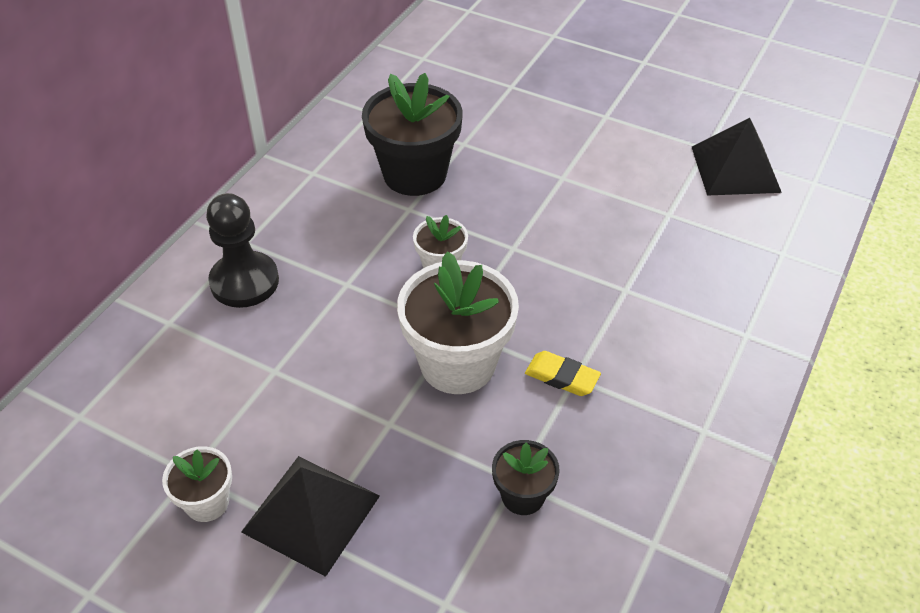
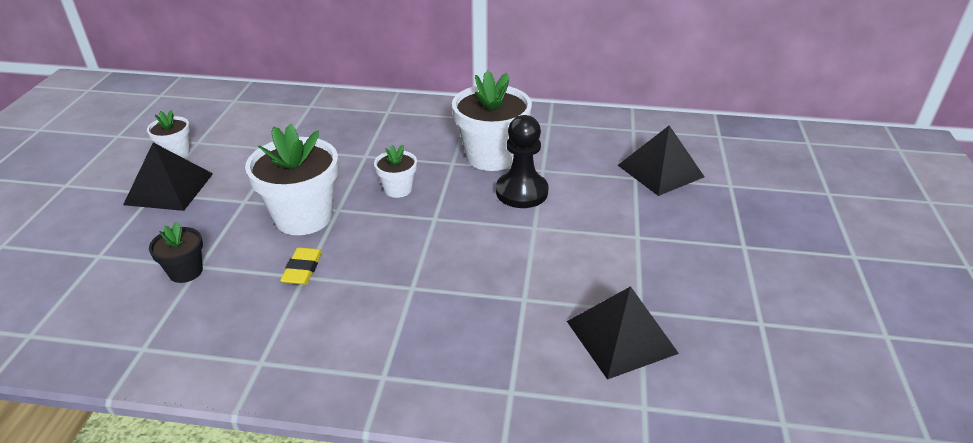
camera: 70 degrees right, 10 degrees down
black pawn [206,193,279,308] -> black pawn moved to [496,115,549,208]
black flower pot [362,73,463,196] -> white flower pot [452,70,532,171]
none -> black pyramid [618,125,704,196]

